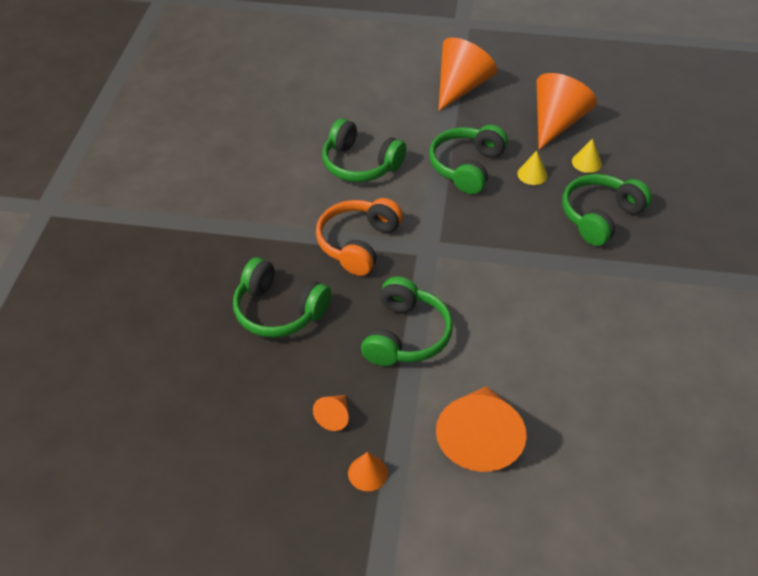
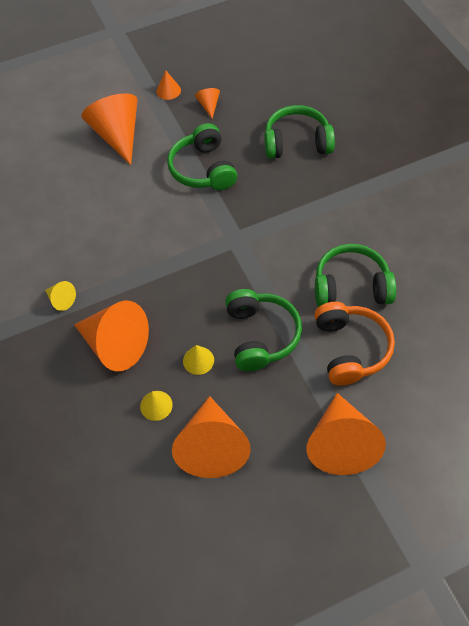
camera: 150 degrees right, 10 degrees up
orange headphones [316,198,403,276] -> orange headphones moved to [314,302,395,386]
green headphones [562,174,652,246] -> orange cone [74,301,149,371]
none -> yellow cone [45,281,76,311]

